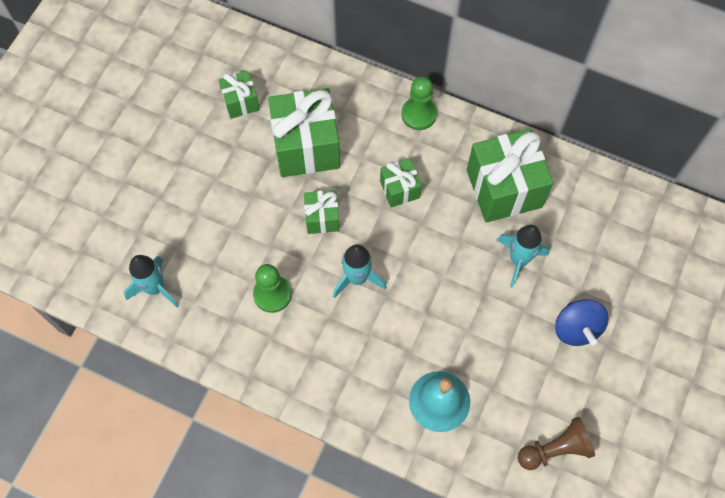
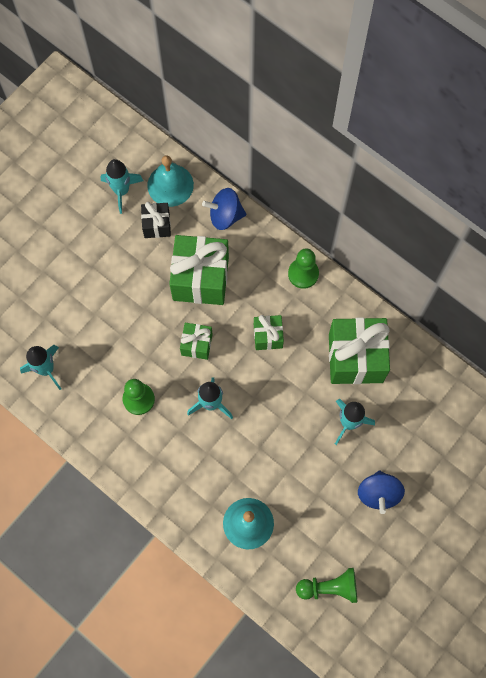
camera: 15 degrees right, 5 degrees up
green gift [218,71,260,119] -> black gift [141,202,171,238]
brown pawn [518,417,595,470] -> green pawn [296,568,357,603]
none -> turquoise rocket [101,159,143,214]
none -> turquoise bell [147,155,194,207]
none -> blue spinning top [202,188,246,230]

